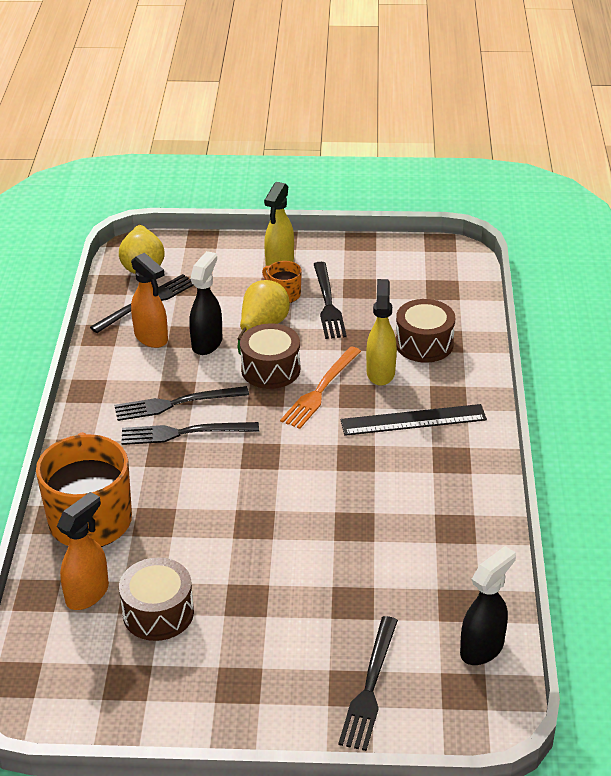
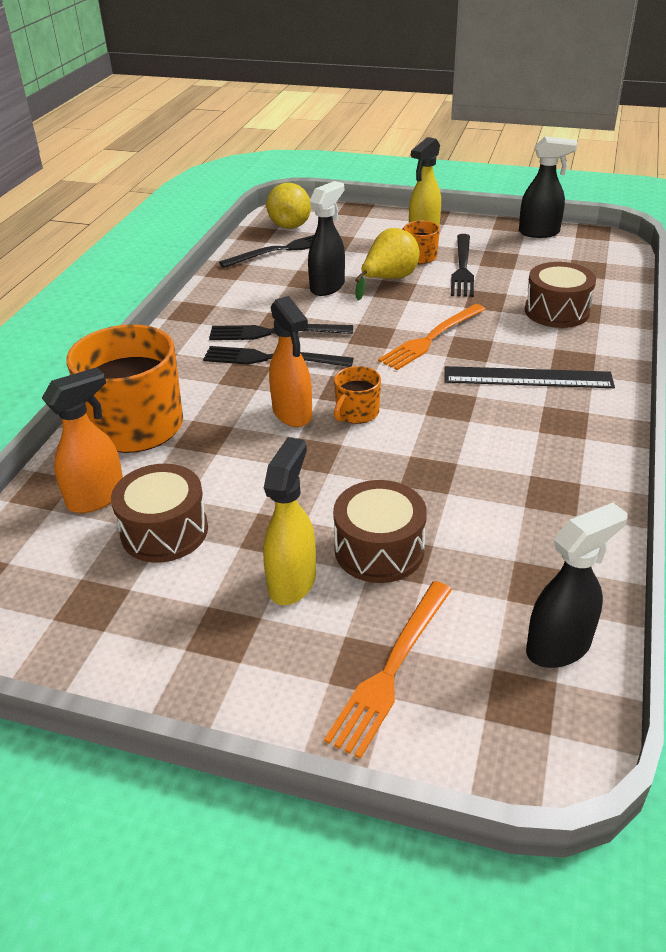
camera: 15 degrees right, 0 degrees up
orange spray bottle [131,253,168,348] -> orange spray bottle moved to [269,296,312,427]
brown drum [240,323,300,389] -> brown drum moved to [333,480,427,583]
black fork [338,616,398,751] -> orange fork [324,581,452,759]
yellow spray bottle [366,279,397,386] -> yellow spray bottle moved to [263,437,316,605]
none -> orange mug [334,366,381,424]
none -> black spray bottle [519,136,578,238]

